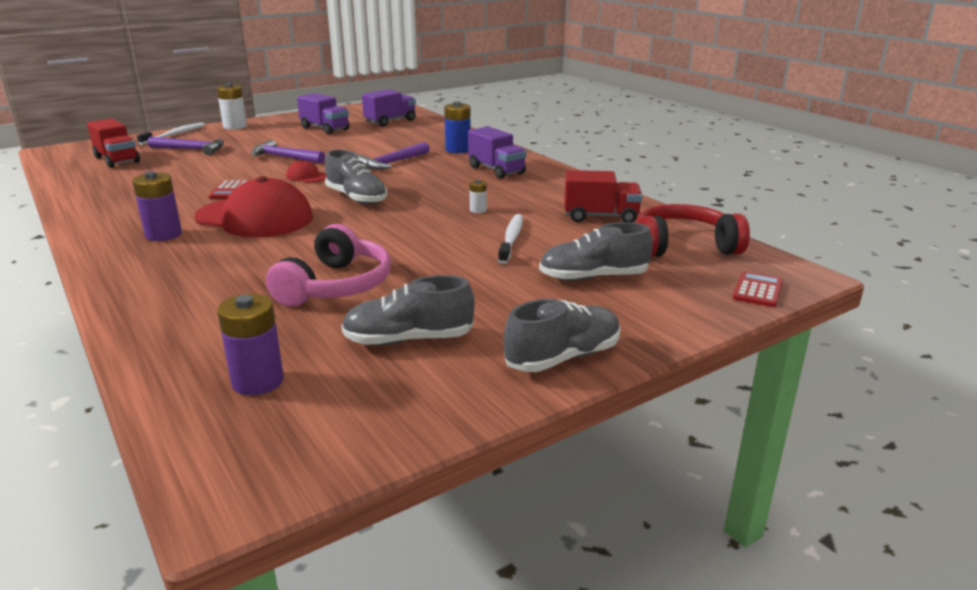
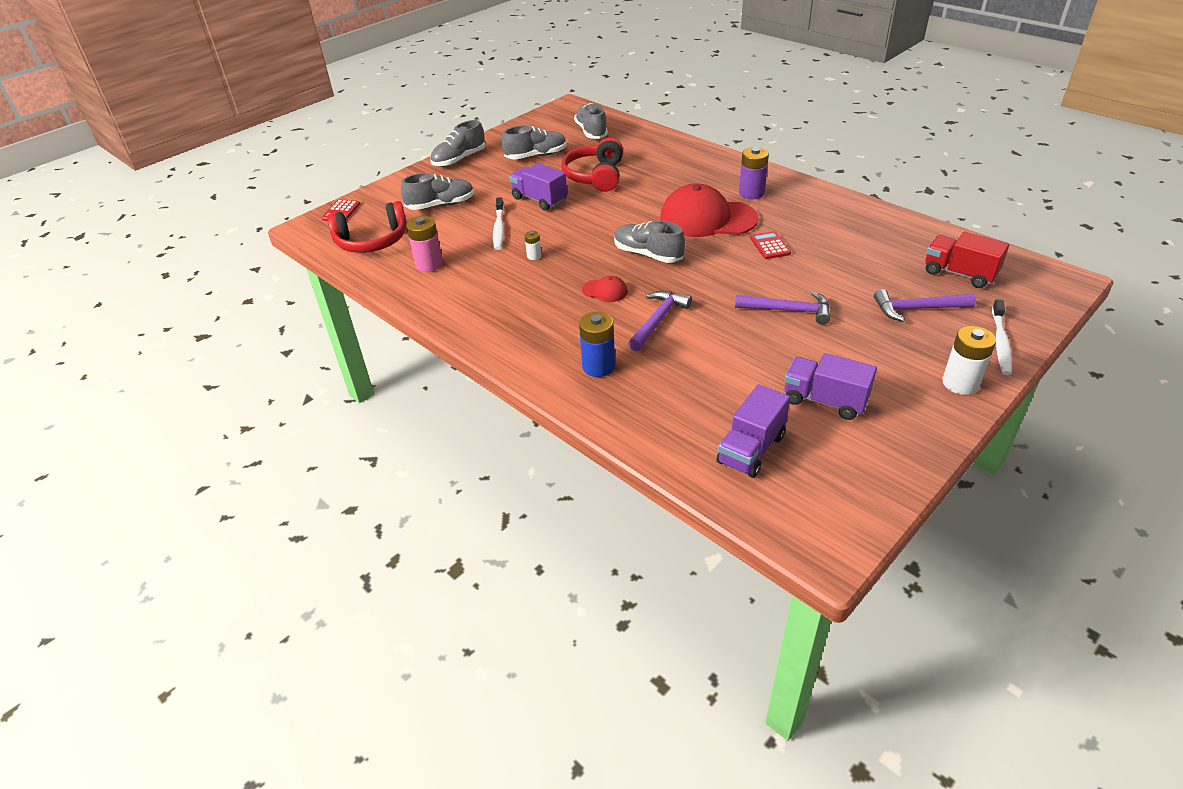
camera: 170 degrees right, 15 degrees up
purple battery [217,294,284,395] -> grey shoe [574,103,608,139]
pink headphones [266,224,391,307] -> red headphones [561,137,623,192]
red cap [286,160,327,183] -> red cap moved to [582,276,628,302]
purple truck [468,126,527,179] -> purple truck moved to [509,163,567,211]
red truck [564,170,642,222] -> pink battery [406,216,443,272]

